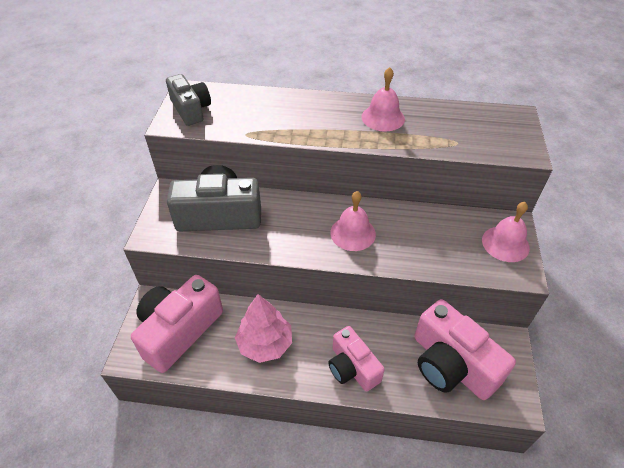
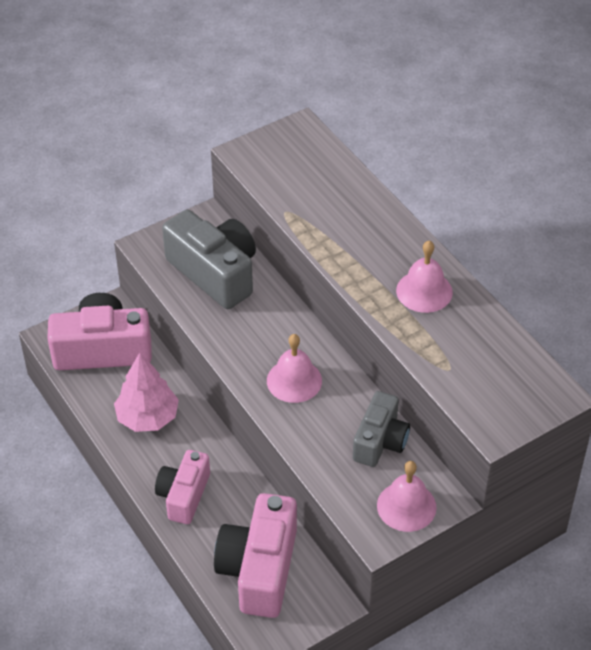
camera: 50 degrees right, 0 degrees up
grey camera [166,74,211,126] -> grey camera moved to [353,391,410,467]

